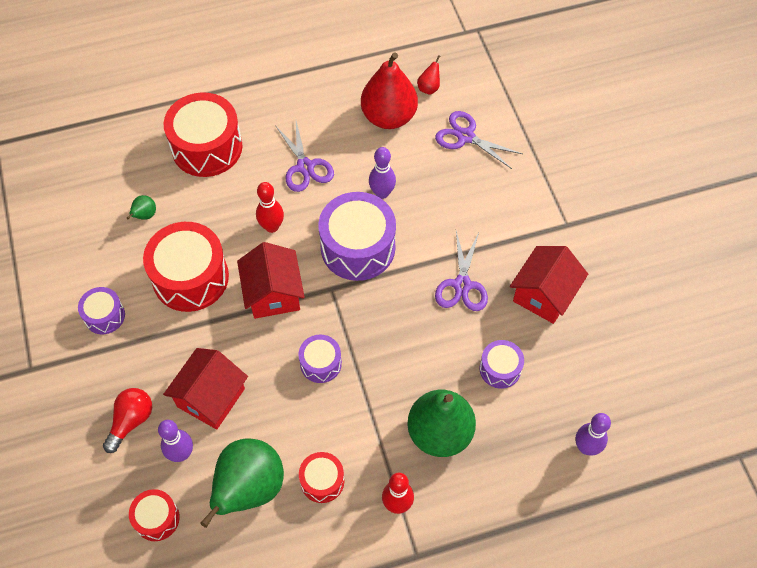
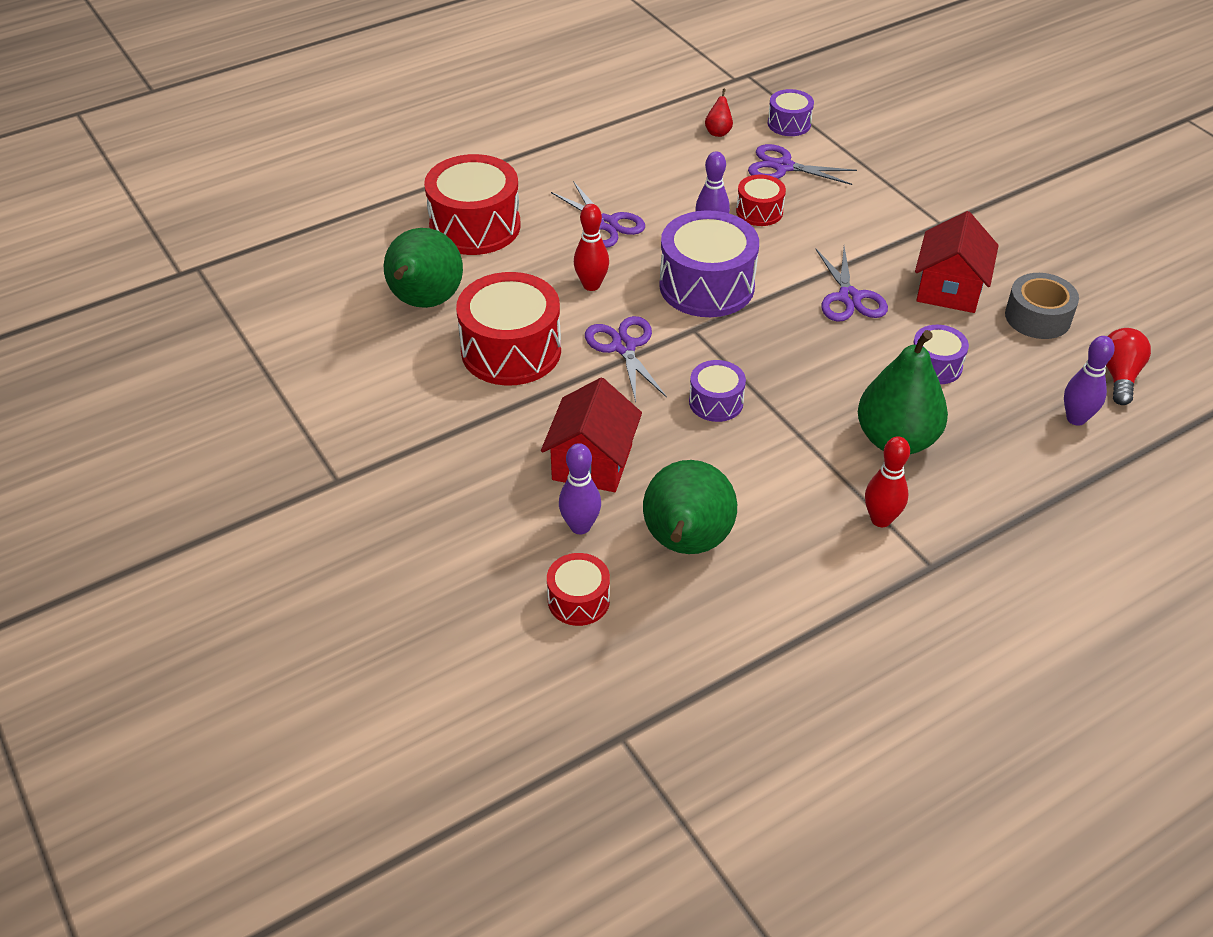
camera: 15 degrees left, 15 degrees down
purple drum [78,287,125,334] -> purple drum moved to [768,89,814,136]
red light bulb [103,388,152,453] -> red light bulb moved to [1106,328,1151,405]
green pear [127,195,156,220] -> green pear [384,228,463,308], size x2.44
red house [237,242,305,319] -> purple scissors [585,316,667,402]
red drum [299,452,344,503] -> red drum moved to [736,175,786,226]
red pear [361,52,418,129] -> none
none -> grey tape [1005,273,1079,339]

